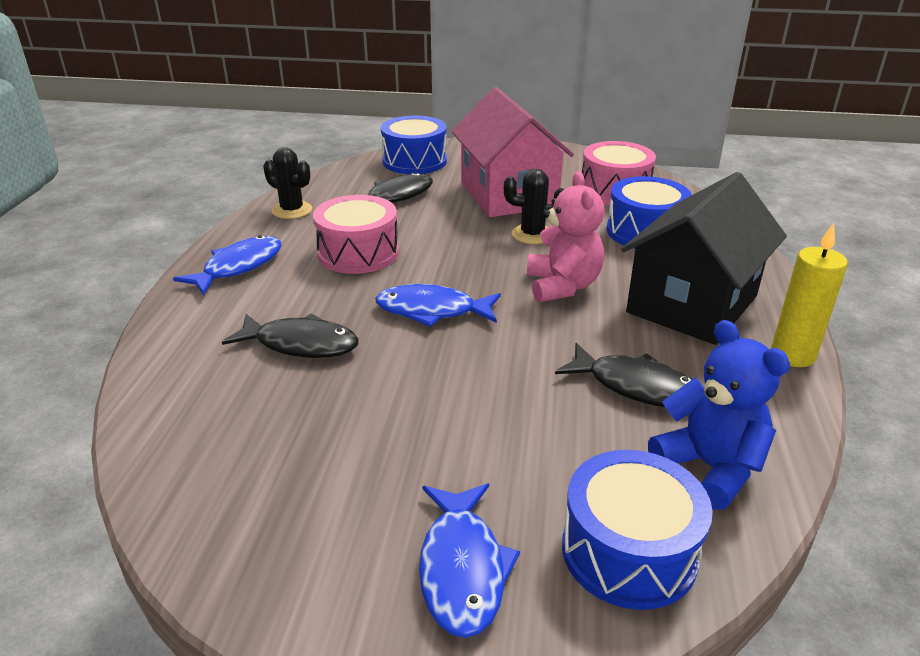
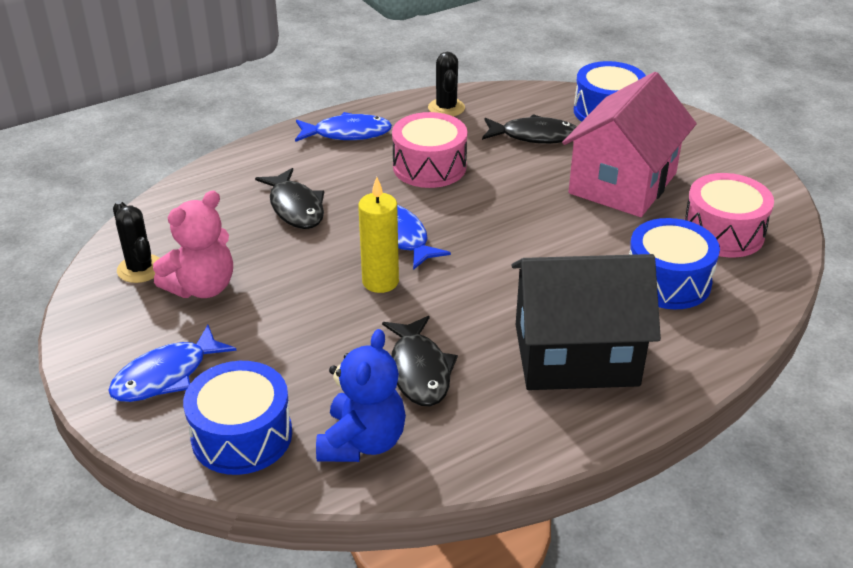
camera: 50 degrees right, 5 degrees up
black cactus [504,169,564,244] -> black cactus moved to [113,201,159,283]
pink teddy bear [527,172,604,302] -> pink teddy bear moved to [153,191,233,298]
yellow candle [771,223,848,367] -> yellow candle moved to [358,177,399,293]

